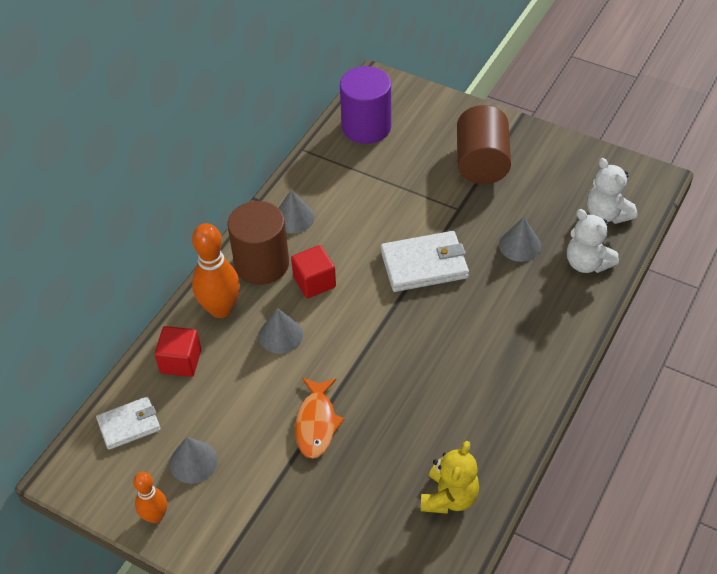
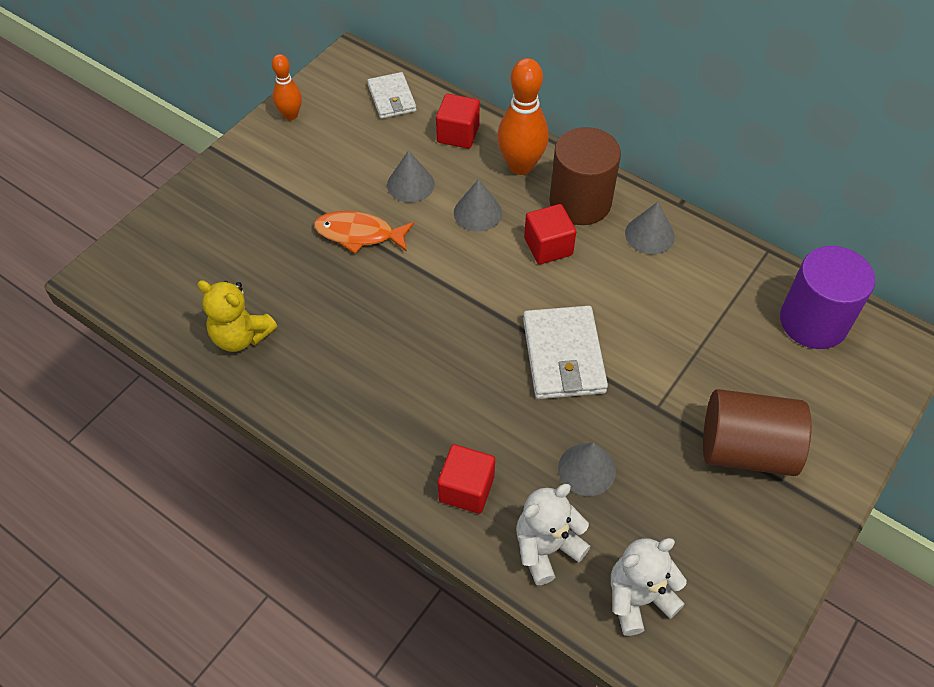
camera: 95 degrees right, 5 degrees up
grey cone [170,437,218,484] -> grey cone moved to [387,150,435,203]
none -> red cube [438,444,495,514]

